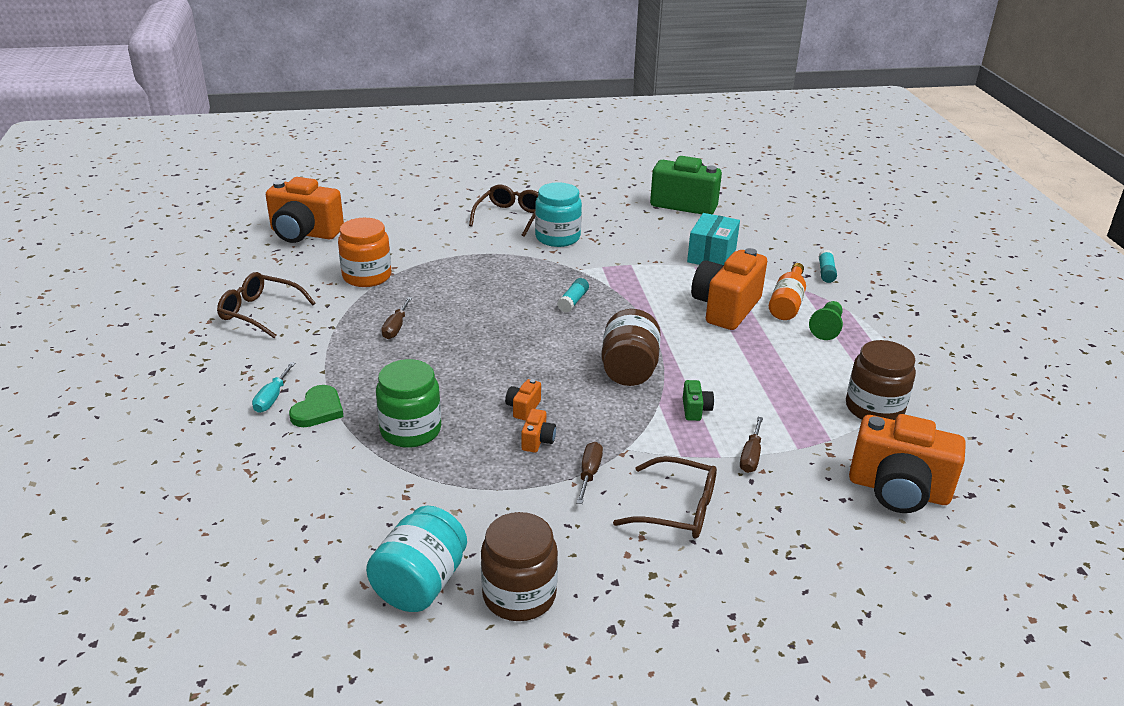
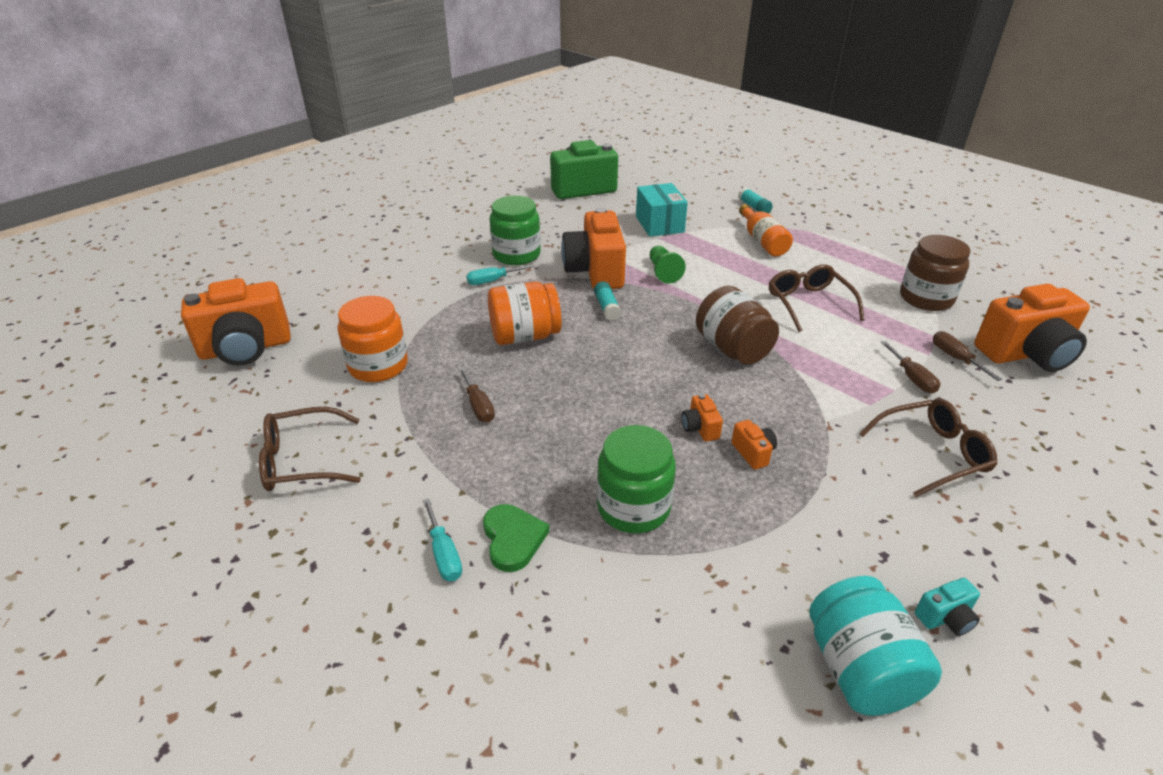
camera: 35 degrees left, 5 degrees up
brown glasses [469,184,538,237] -> brown glasses moved to [769,264,865,332]
brown jar [481,512,558,621] -> turquoise camera [915,578,980,636]
turquoise jar [535,183,582,247] -> green jar [490,196,541,265]
brown screwdriver [576,442,603,504] -> brown screwdriver moved to [933,331,1002,381]
green camera [683,380,714,421] -> none
orange camera [691,248,767,330] -> orange camera moved to [561,207,626,289]
green pawn [809,301,843,340] -> green pawn moved to [650,246,686,284]
none -> turquoise screwdriver [466,264,534,285]
none -> orange jar [488,282,562,345]

